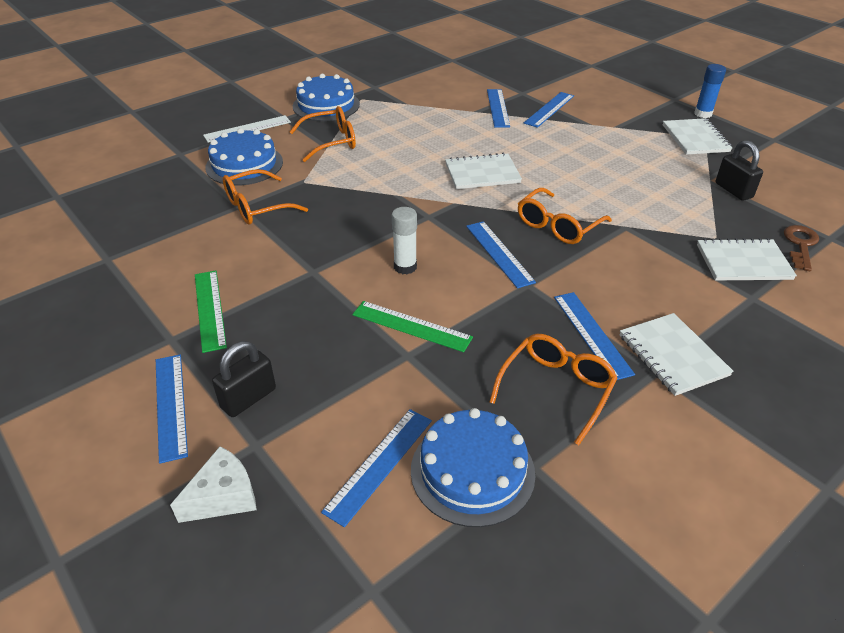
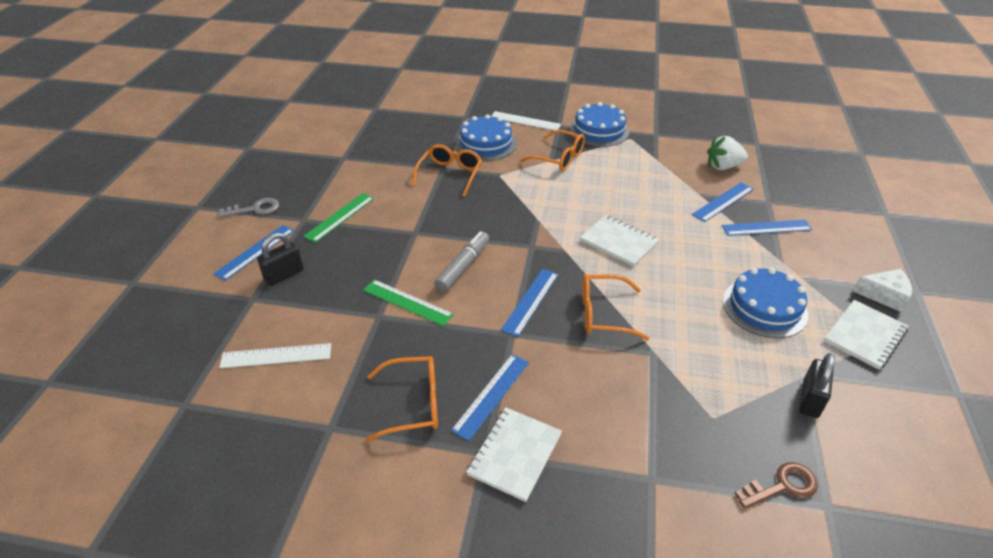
camera: 50 degrees right, 0 degrees up
white cheese [170,446,257,523] -> white cheese moved to [853,269,912,312]
black padlock [212,341,276,417] -> black padlock turned 45 degrees counterclockwise [257,233,304,286]
orange glasses [223,169,308,225] -> orange glasses turned 90 degrees clockwise [412,144,482,196]
blue ruler [321,409,432,527] -> white ruler [219,343,331,368]
green ruler [352,301,473,352] -> green ruler turned 45 degrees counterclockwise [363,279,454,326]
white glue stick [392,207,417,274] -> grey marker [434,231,489,292]
blue cake [411,408,535,527] -> blue cake moved to [723,268,808,338]
blue glue stick [694,64,726,118] -> none
white notebook [697,238,797,280] -> none
none -> grey key [218,198,279,217]
none -> white strawberry [707,136,748,170]

